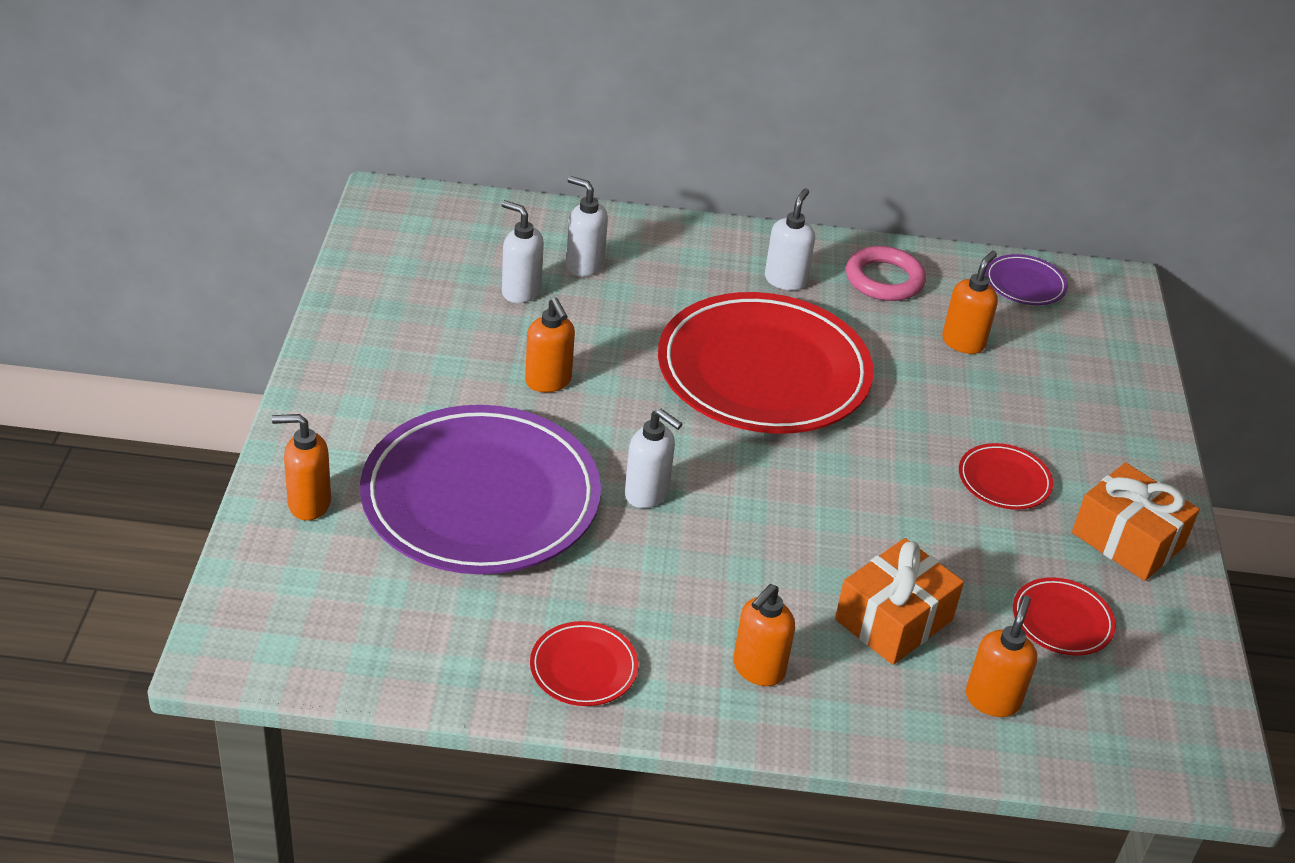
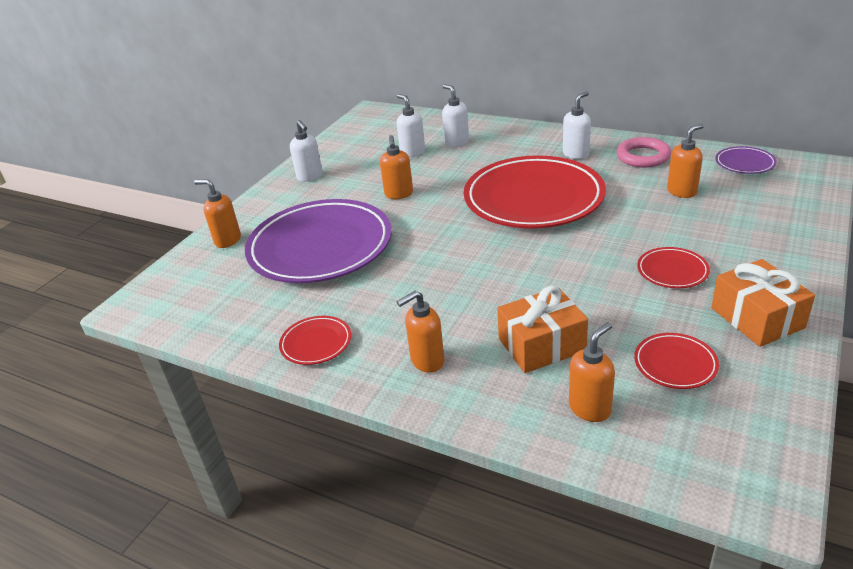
camera: 30 degrees right, 5 degrees down
white soap dispenser [625,409,682,508] -> white soap dispenser moved to [290,120,323,182]

